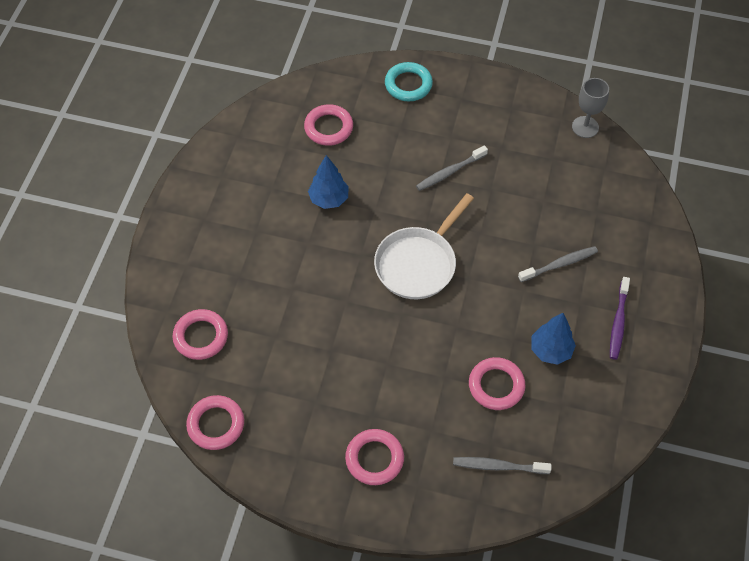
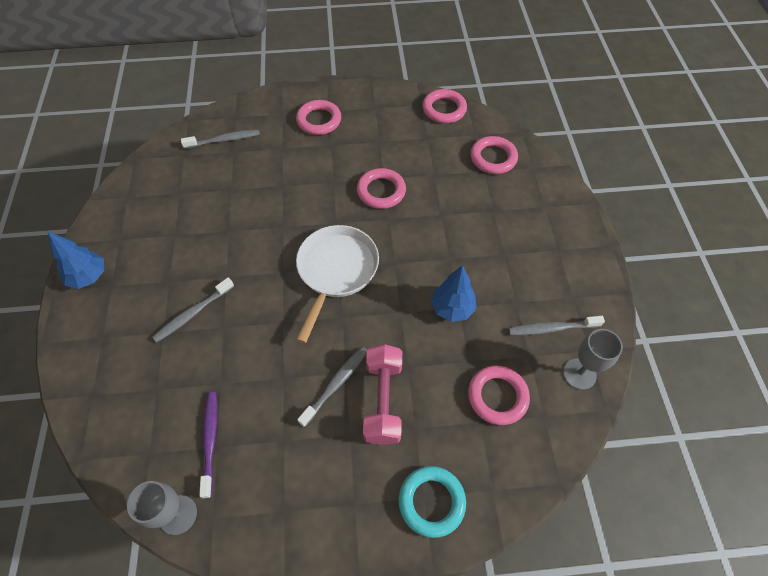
camera: 160 degrees right, 0 degrees up
pink ring [469,357,526,410] -> pink ring moved to [357,168,406,209]
blue tree [531,313,576,365] -> blue tree moved to [48,231,104,289]
purple toothbrush [610,277,630,360] -> purple toothbrush moved to [199,392,217,498]
none -> pink dumbbell [363,344,402,445]
none -> grey toothbrush [508,316,605,335]
none -> grey goblet [563,329,623,390]

